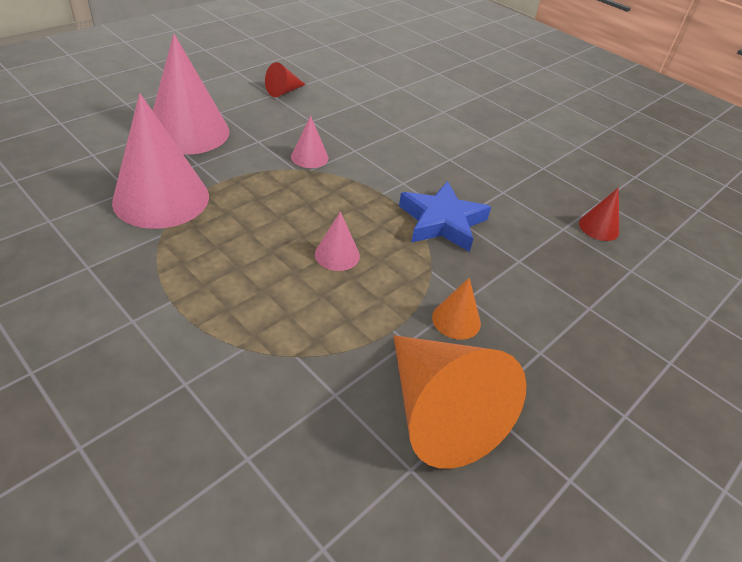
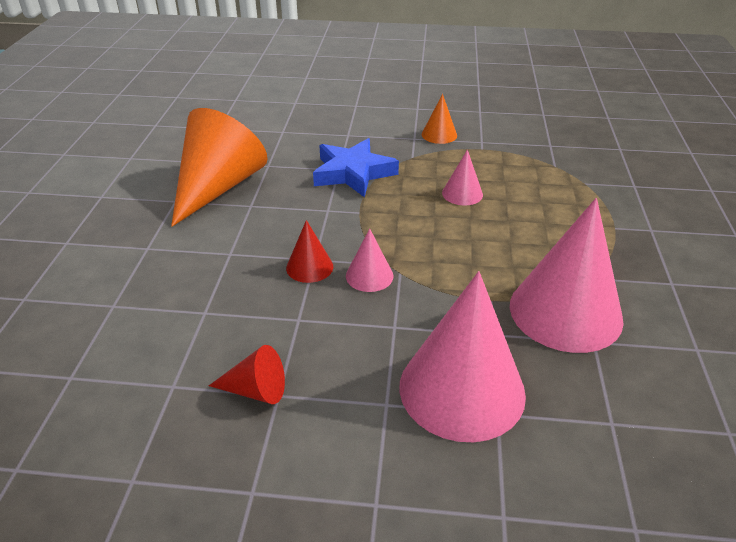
camera: 125 degrees left, 5 degrees down
orange cone [394,335,526,469] -> orange cone moved to [171,108,268,227]
red cone [579,187,619,241] -> red cone moved to [286,220,333,283]

